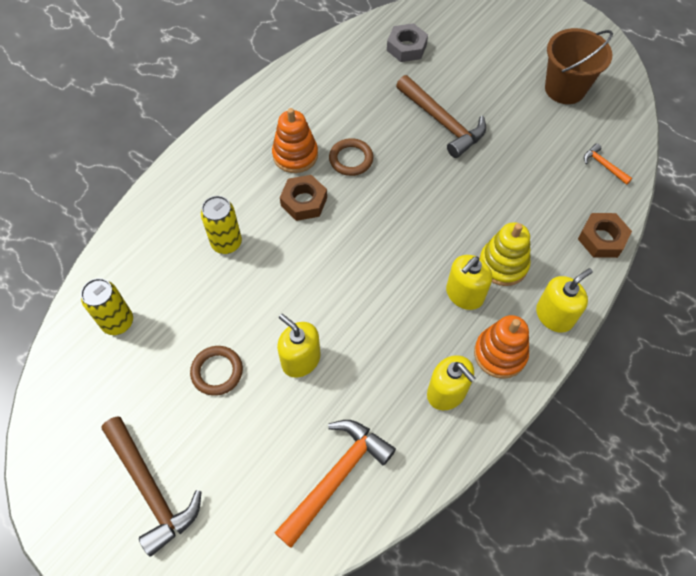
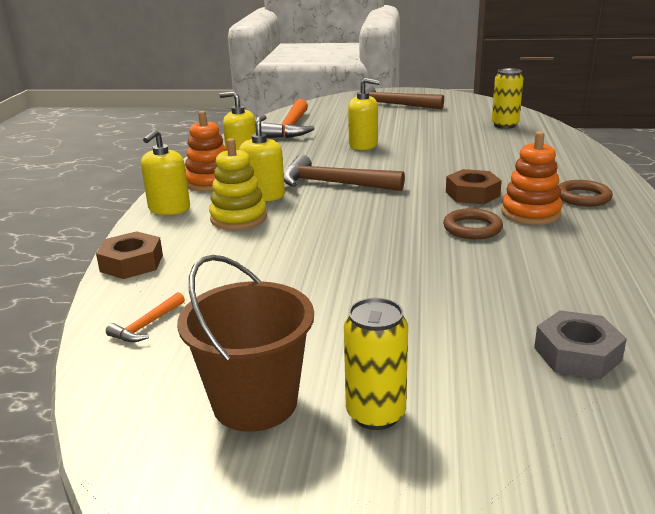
camera: 150 degrees right, 35 degrees down
brown ring [190,346,243,396] -> brown ring moved to [558,180,613,207]
yellow can [201,196,242,254] -> yellow can moved to [344,298,408,430]
brown hammer [396,75,486,158] -> brown hammer moved to [284,155,405,191]
orange hammer [584,143,632,185] -> orange hammer turned 105 degrees clockwise [106,292,185,342]

